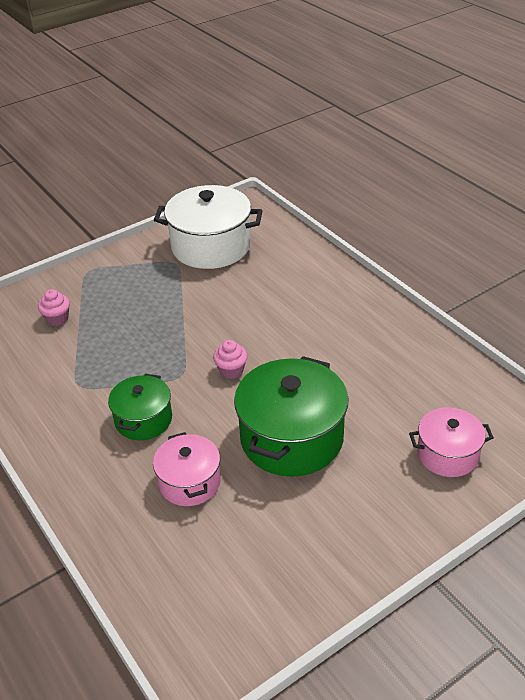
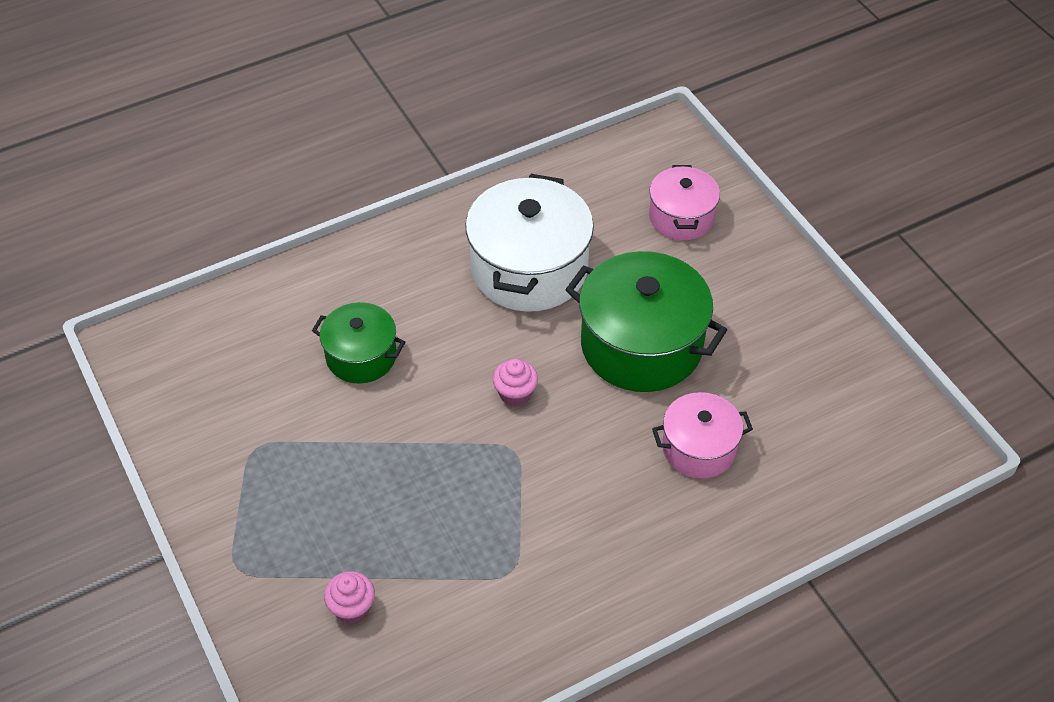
camera: 85 degrees left, 10 degrees up
green pot [108,374,172,440] -> green pot moved to [312,302,405,384]
white pot [154,185,263,269] -> white pot moved to [465,174,594,312]

